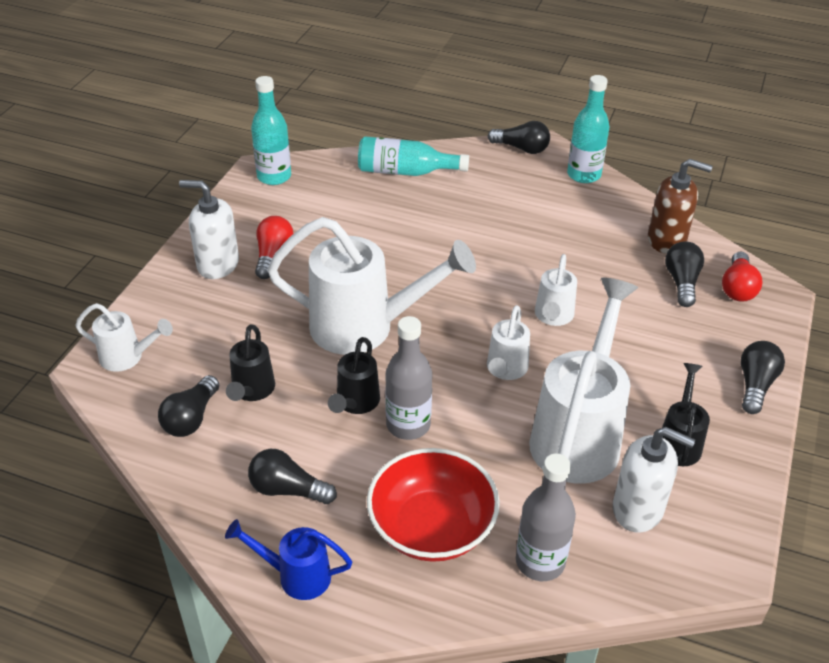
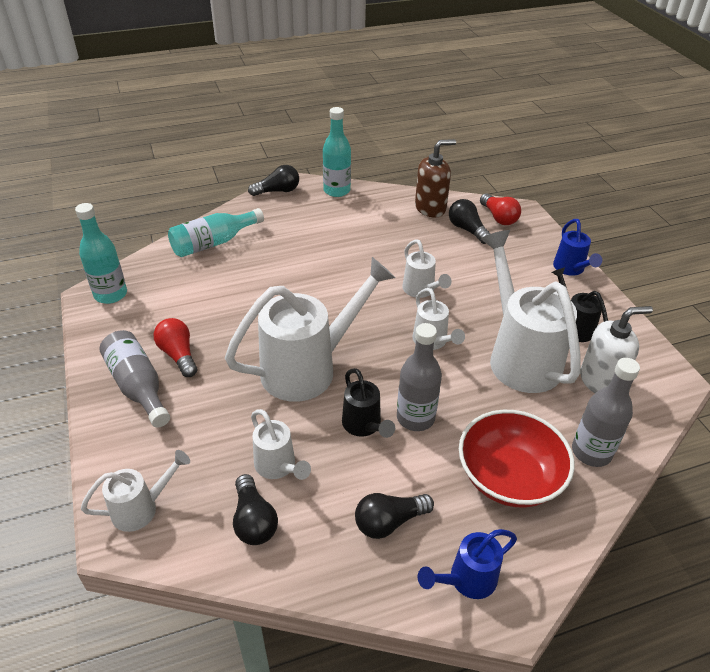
camera: 40 degrees left, 0 degrees up
white soap dispenser [179,180,239,279] -> grey bottle [99,330,170,428]
black watering can [226,324,275,401] -> white watering can [251,409,311,480]
black light bulb [741,341,785,414] -> blue watering can [553,219,602,276]

